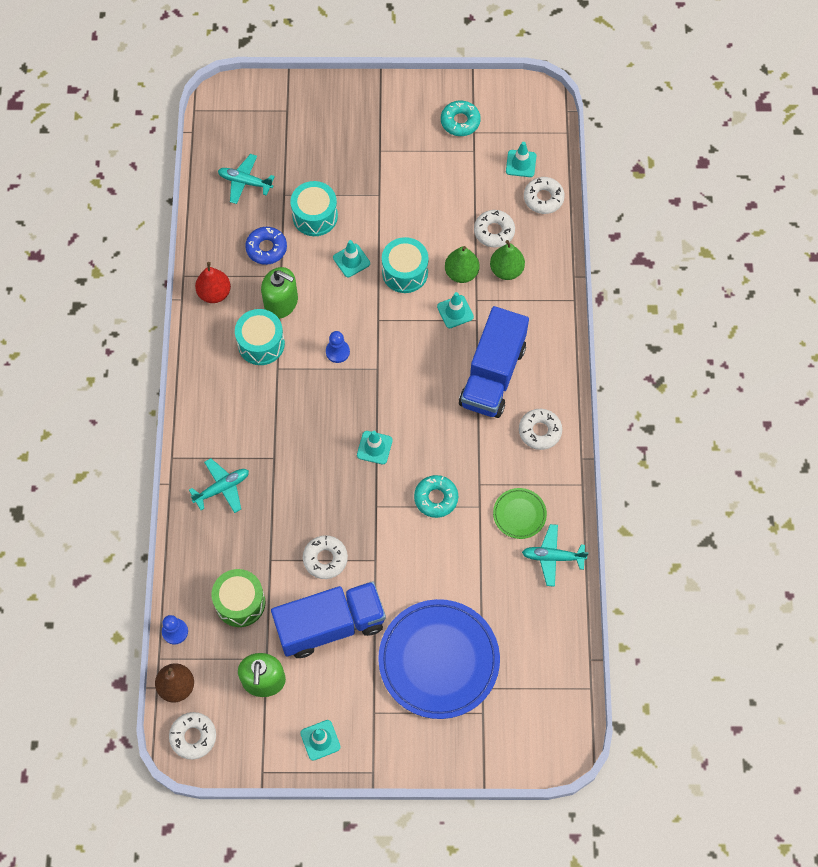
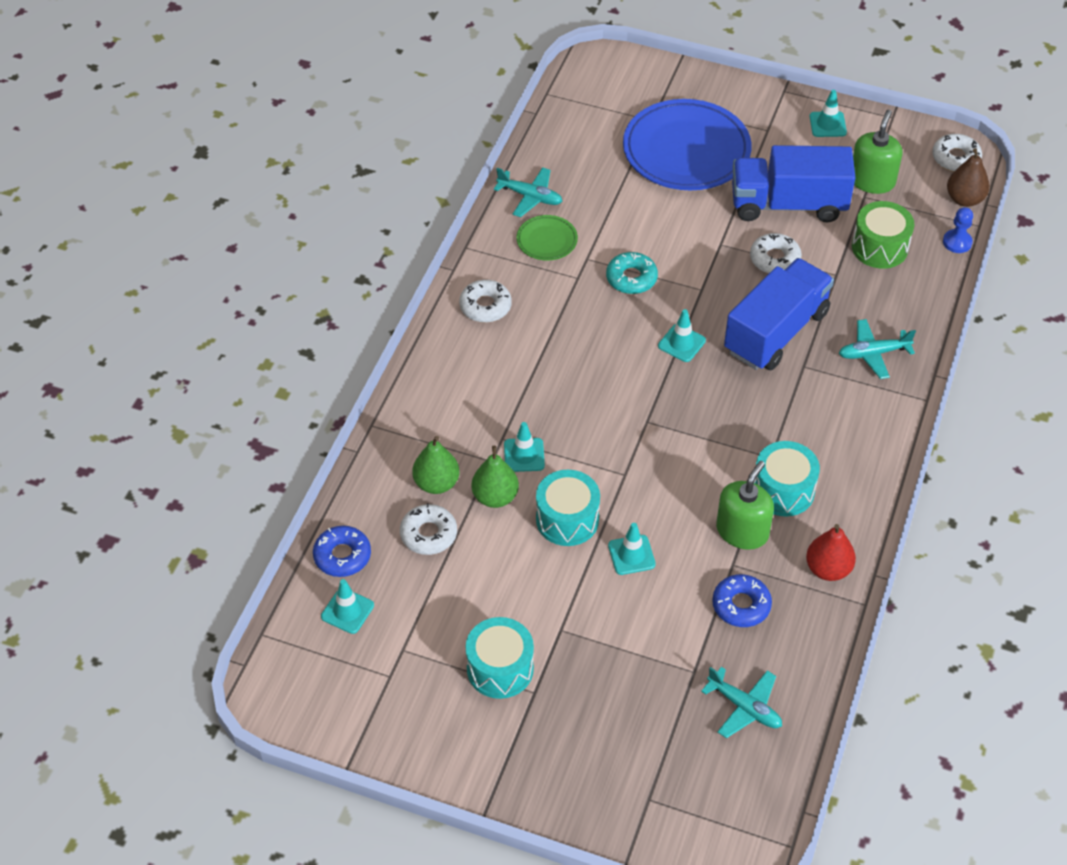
camera: 160 degrees left, 15 degrees down
green soap dispenser [261,267,298,319] -> green soap dispenser turned 75 degrees clockwise [716,461,774,550]
turquoise drum [291,181,338,236] -> turquoise drum moved to [465,617,534,699]
blue pawn [326,331,350,363] -> none
turquoise donut [441,100,481,136] -> none
blue truck [459,306,529,418] -> blue truck moved to [724,258,834,370]
white donut [524,177,565,214] -> blue donut [313,526,371,577]

